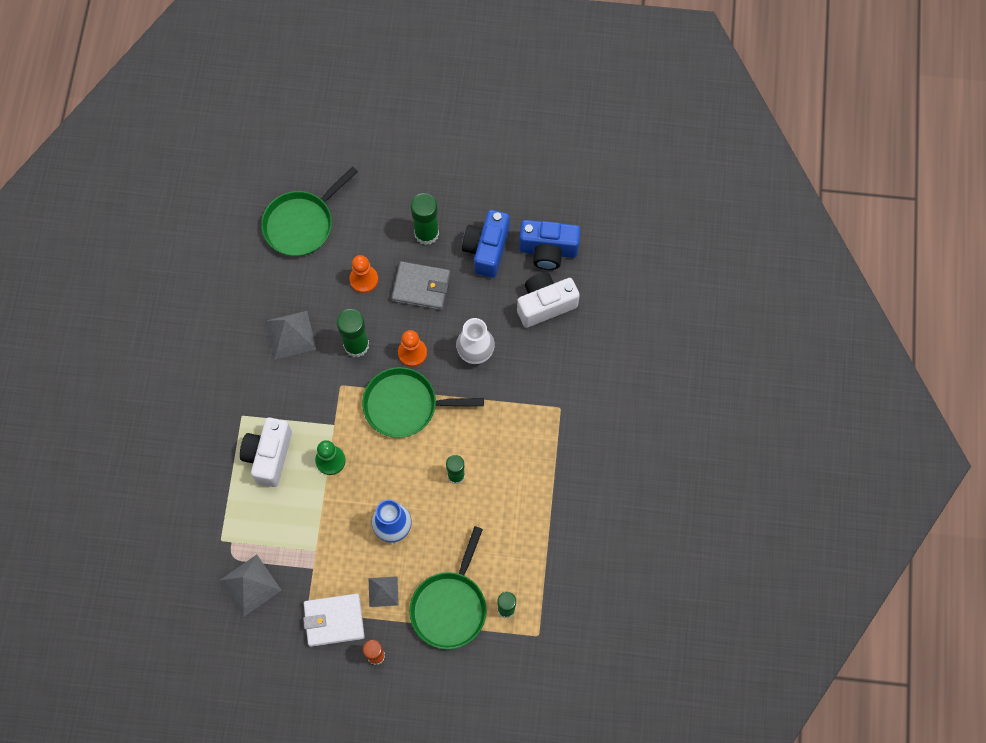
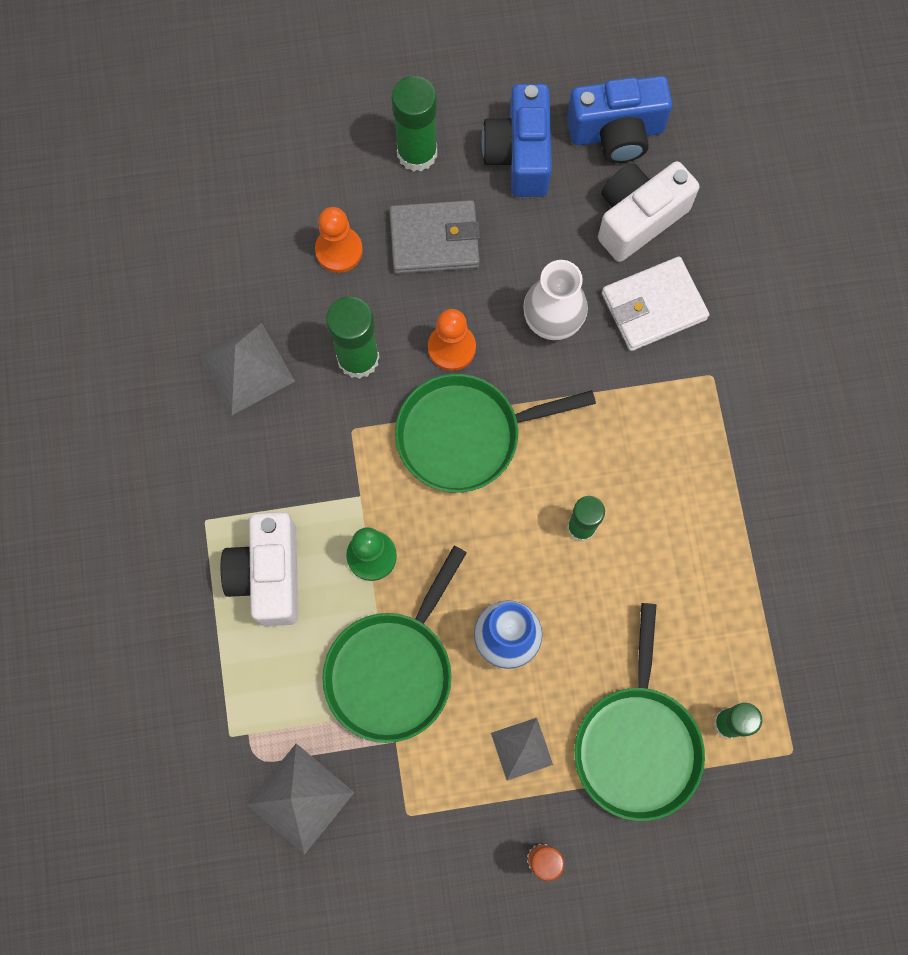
camera: 15 degrees left, 5 degrees up
green pan [261,167,358,256] -> green pan moved to [322,546,467,743]
white wallet [303,594,365,647] -> white wallet moved to [602,256,709,351]

